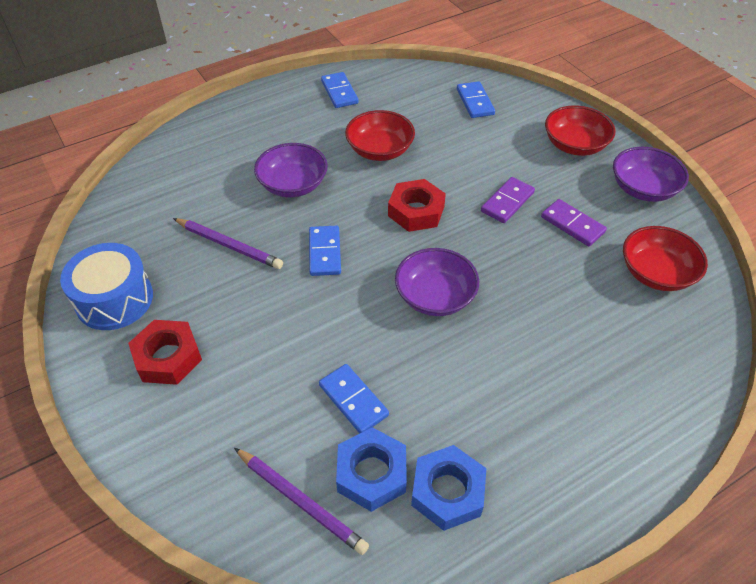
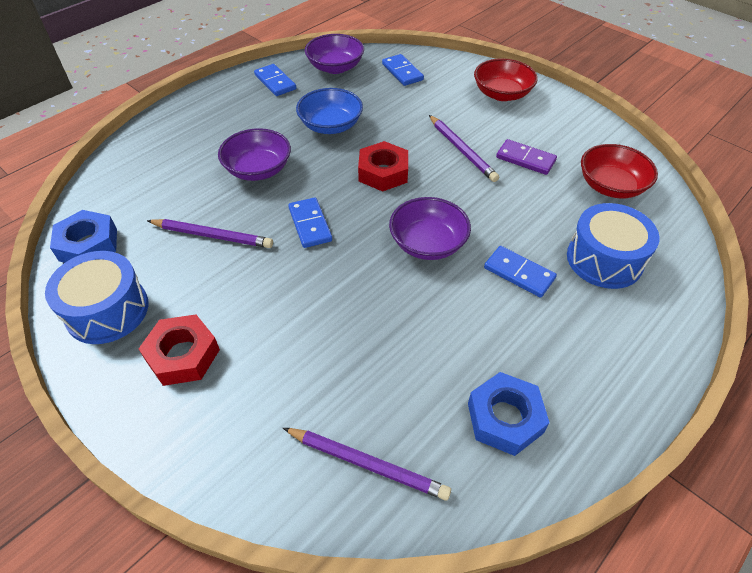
camera: 15 degrees left, 0 degrees up
blue domino [319,364,389,433] -> blue domino moved to [484,246,557,298]
blue nut [336,427,407,512] -> blue nut moved to [50,210,117,263]
red bowl [345,110,415,161] -> blue bowl [296,88,363,134]
purple domino [481,177,535,223] -> purple pencil [429,115,499,182]
purple bowl [613,147,689,202] -> purple bowl moved to [305,34,364,74]
none -> blue drum [567,203,660,289]

